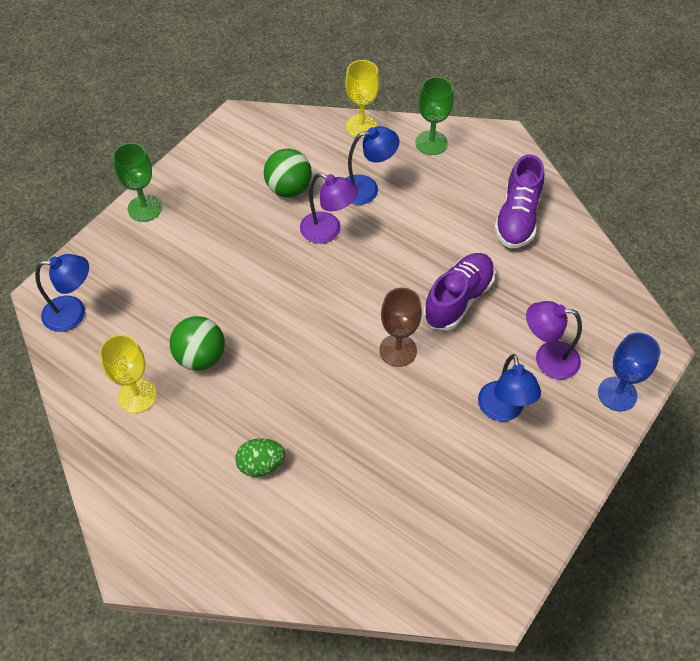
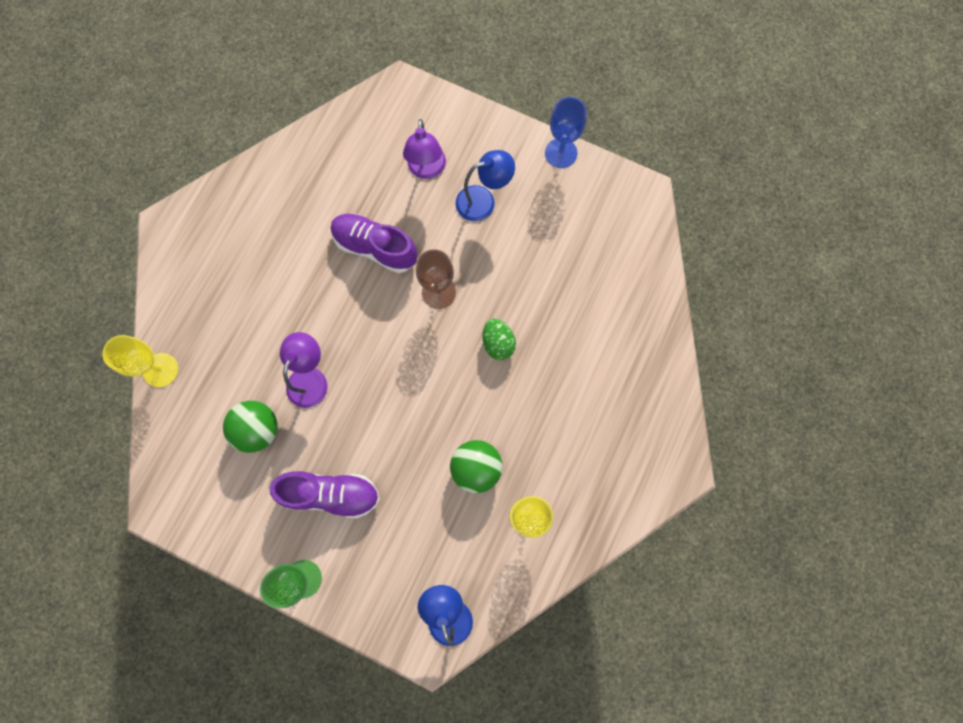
camera: 100 degrees left, 20 degrees up
green egg [235,438,285,477] -> green egg moved to [483,318,516,360]
blue lamp [346,126,399,205] -> none
green goblet [415,77,454,155] -> none
purple shoe [494,154,544,248] -> purple shoe moved to [270,471,380,518]
blue goblet [598,333,660,411] -> blue goblet moved to [545,97,587,168]

